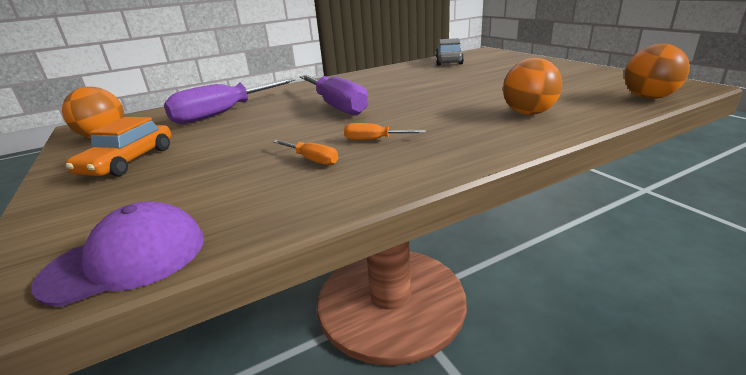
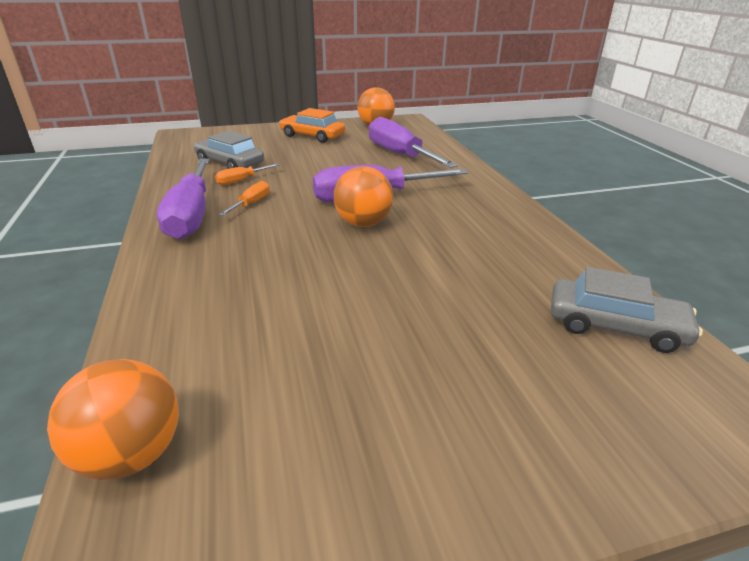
camera: 100 degrees right, 5 degrees up
purple cap [31,201,204,307] -> none
orange ball [503,58,562,115] -> orange ball moved to [334,166,393,227]
none -> purple screwdriver [157,158,210,240]
none -> grey car [194,131,264,169]

